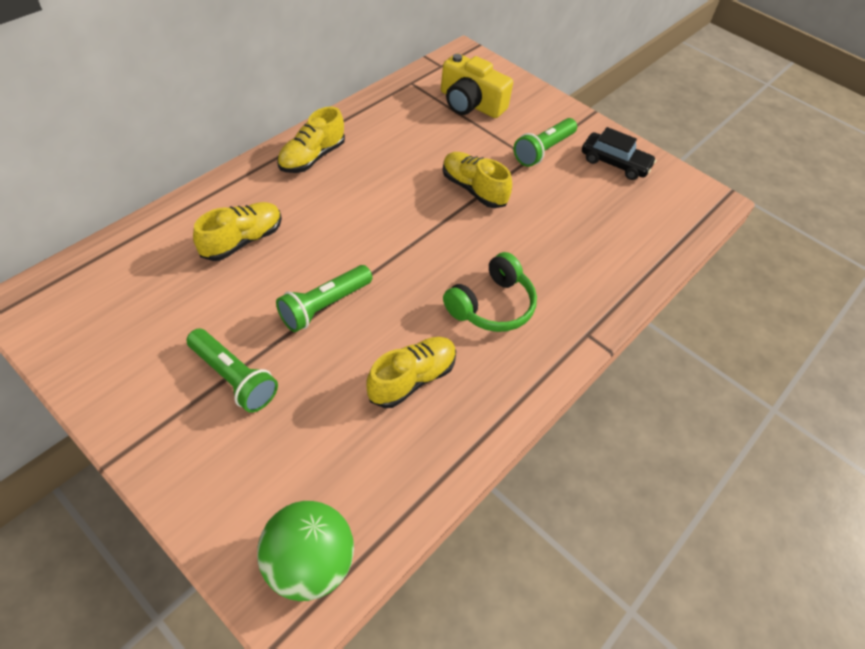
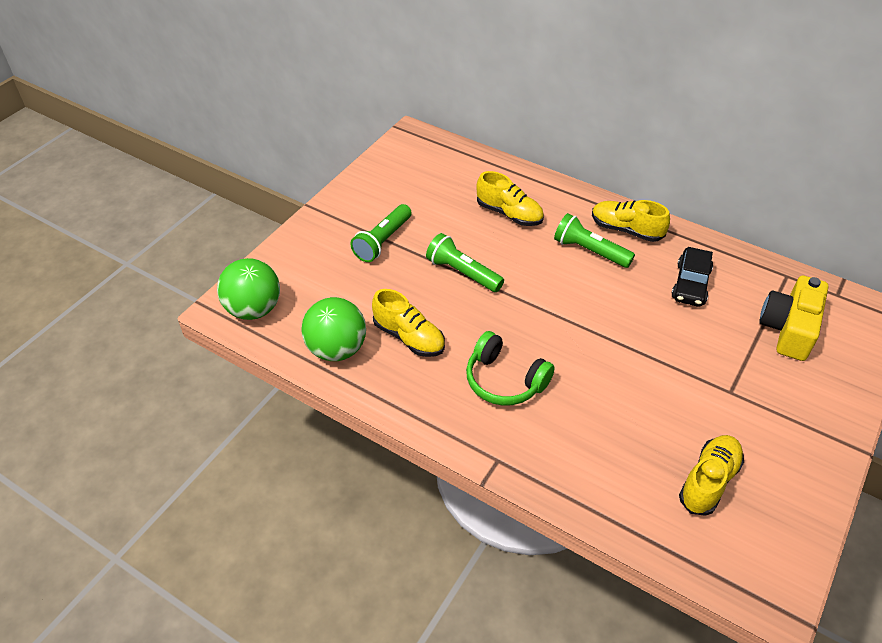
camera: 85 degrees right, 5 degrees down
yellow shoe [443,152,512,208] -> yellow shoe moved to [679,435,744,516]
green flashlight [514,118,577,167] -> green flashlight moved to [554,213,635,268]
black car [582,127,656,180] -> black car moved to [671,247,713,307]
none -> green ball [301,297,366,361]

